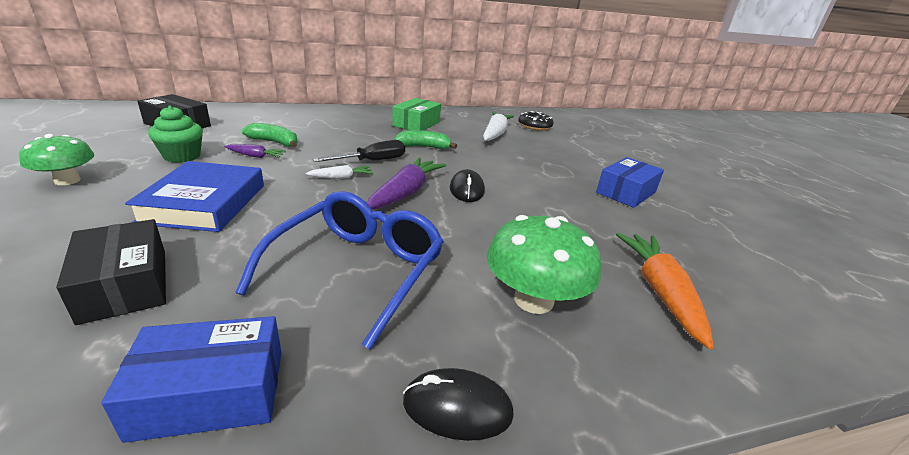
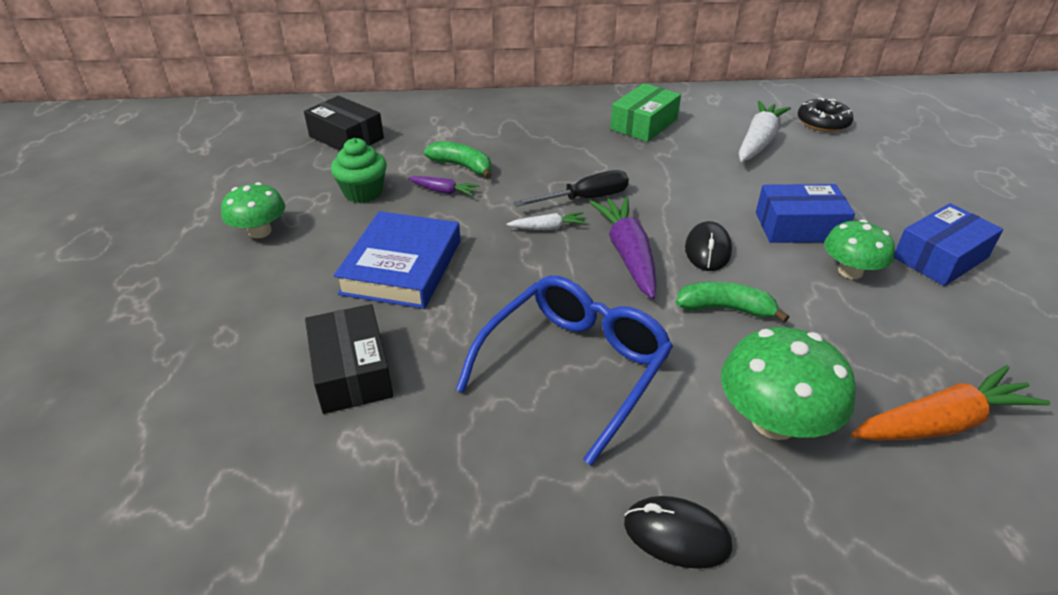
camera: 15 degrees right, 10 degrees up
blue box [101,316,281,443] -> blue box moved to [756,184,855,243]
purple carrot [367,157,446,210] -> purple carrot turned 45 degrees counterclockwise [589,197,656,299]
green banana [394,130,457,149] -> green banana moved to [676,282,789,323]
orange carrot [616,233,714,350] -> orange carrot turned 60 degrees clockwise [851,365,1051,441]
none -> green mushroom [824,220,895,279]

